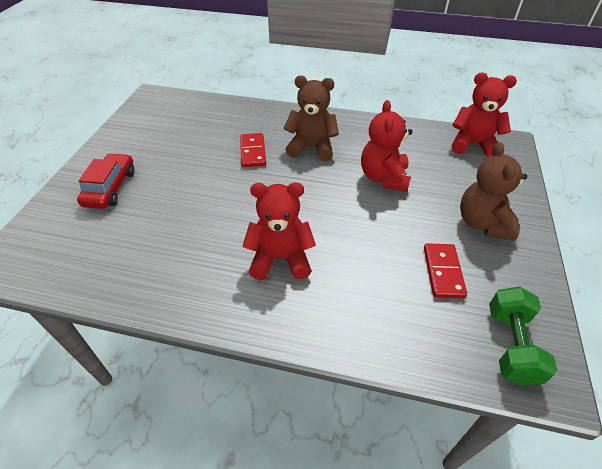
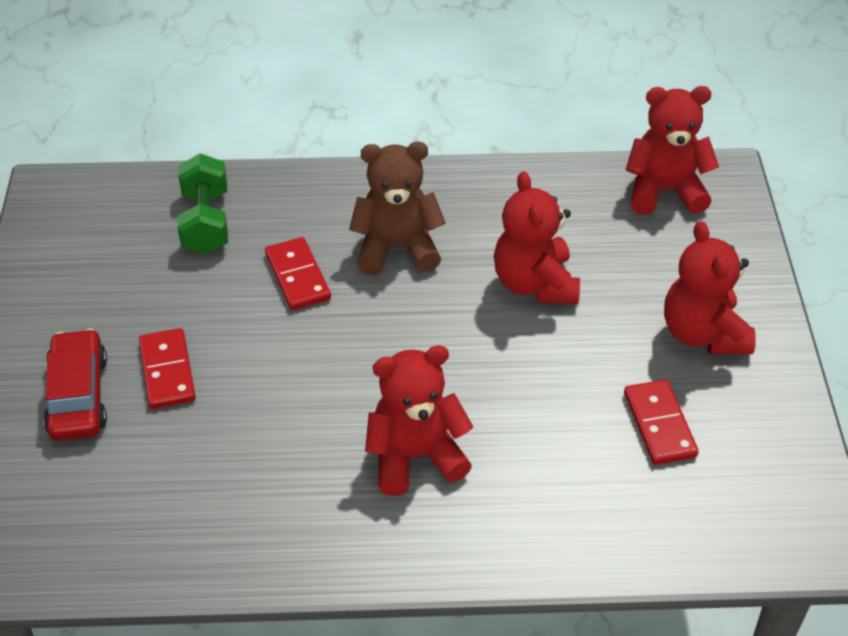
camera: 15 degrees left, 0 degrees up
brown teddy bear [460,142,527,241] -> red teddy bear [664,221,756,354]
green dumbbell [489,286,557,385] -> green dumbbell moved to [177,154,228,254]
none -> red domino [139,328,196,409]

